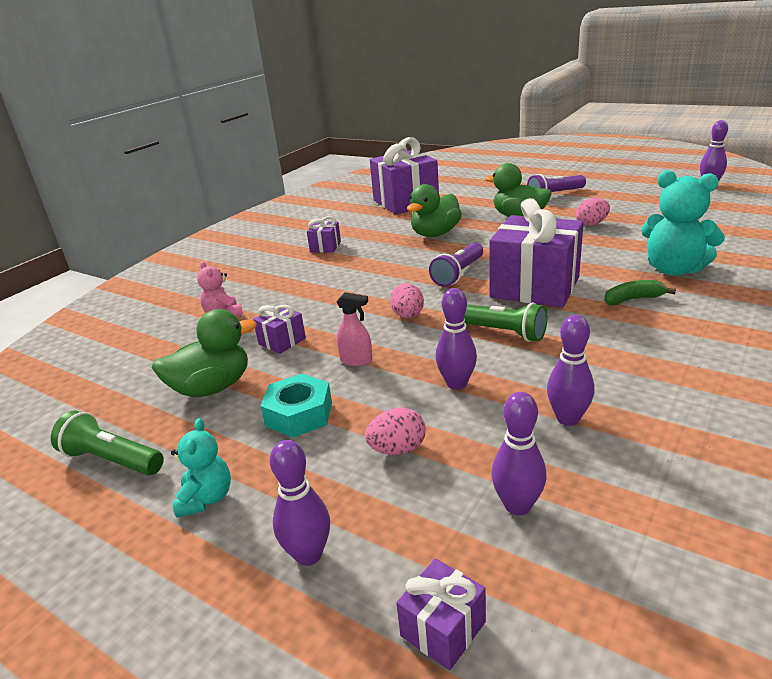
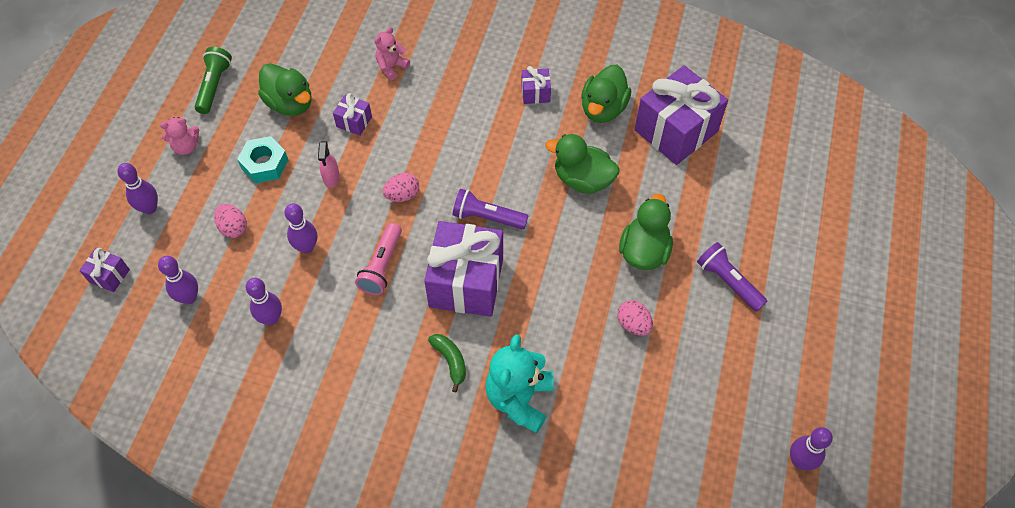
camera: 70 degrees right, 30 degrees up
turquoise teddy bear [171,418,231,518] -> pink teddy bear [160,117,199,155]
green flashlight [464,302,547,342] -> pink flashlight [355,223,402,295]
none -> green duck [581,65,631,123]

